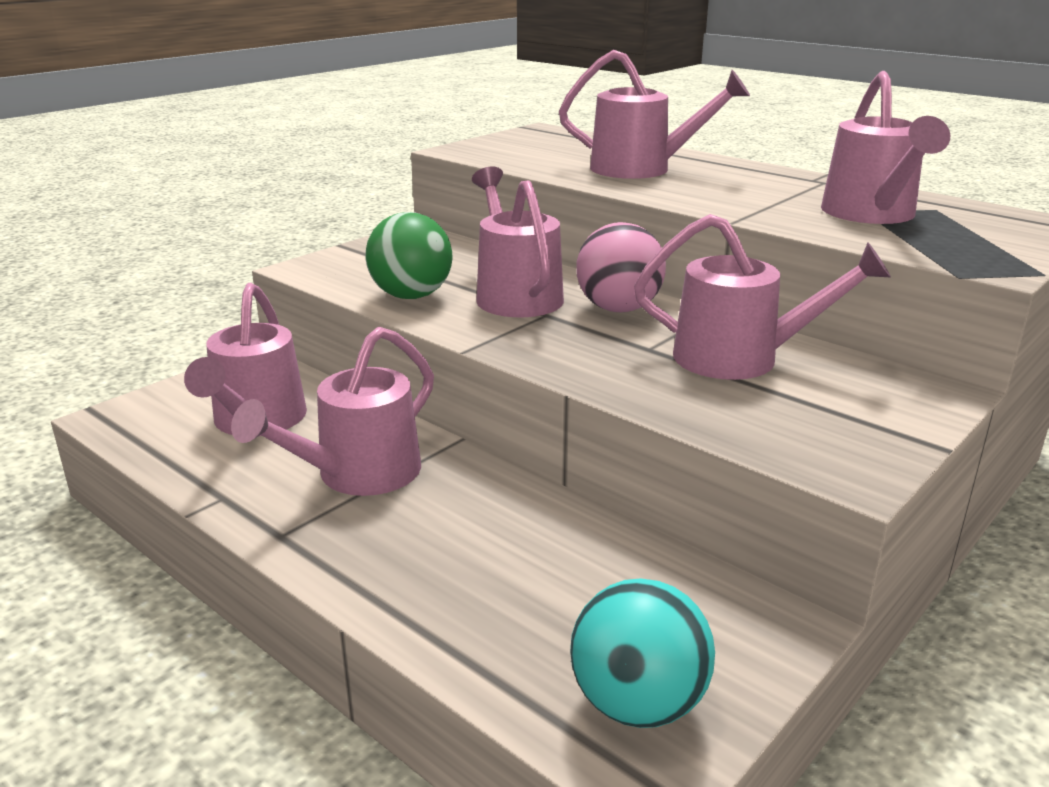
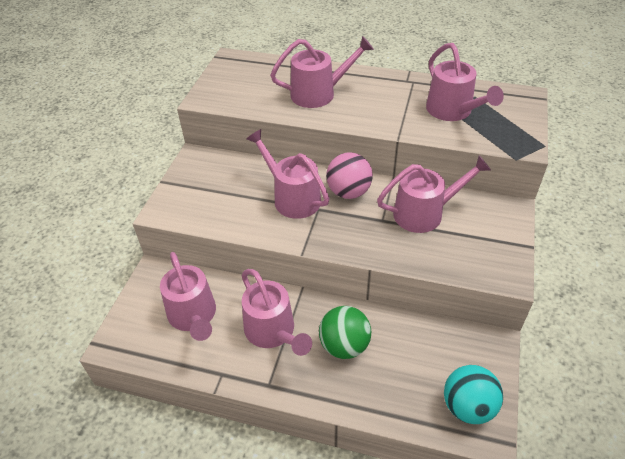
camera: 25 degrees left, 20 degrees up
pink watering can [231,327,434,496] -> pink watering can turned 45 degrees counterclockwise [242,269,312,356]
green ball [366,212,453,299] -> green ball moved to [319,306,371,359]

